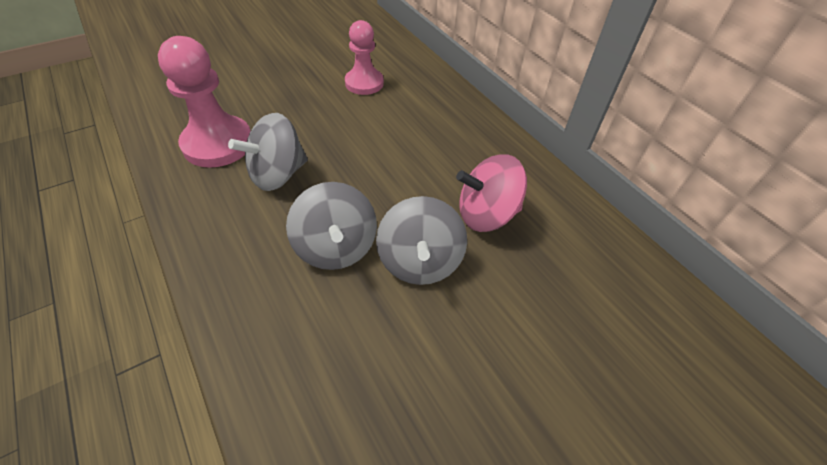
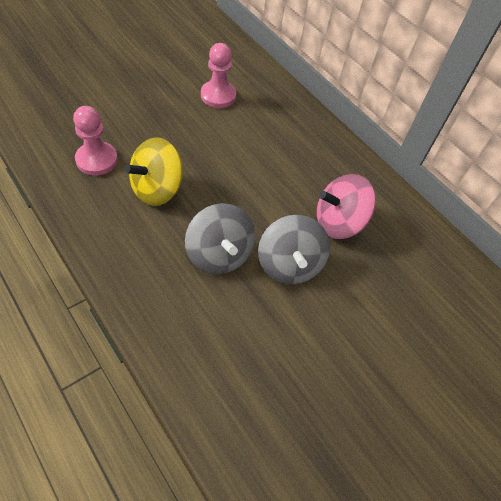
camera: 10 degrees left, 5 degrees up
pink pawn [158,36,251,168] -> pink pawn [73,106,118,176], size x0.66
grey spinning top [228,113,308,191] -> yellow spinning top [124,137,183,206]

